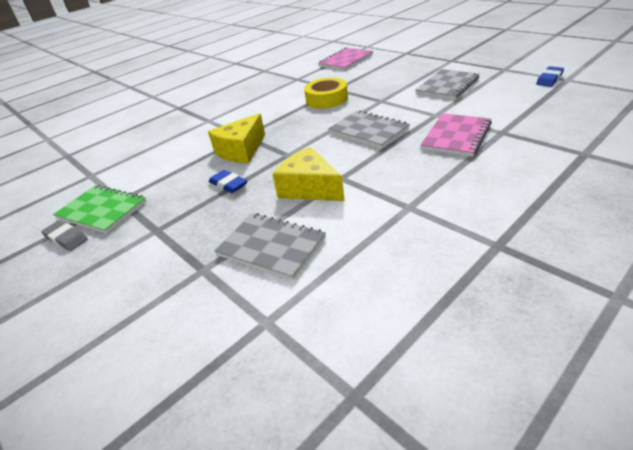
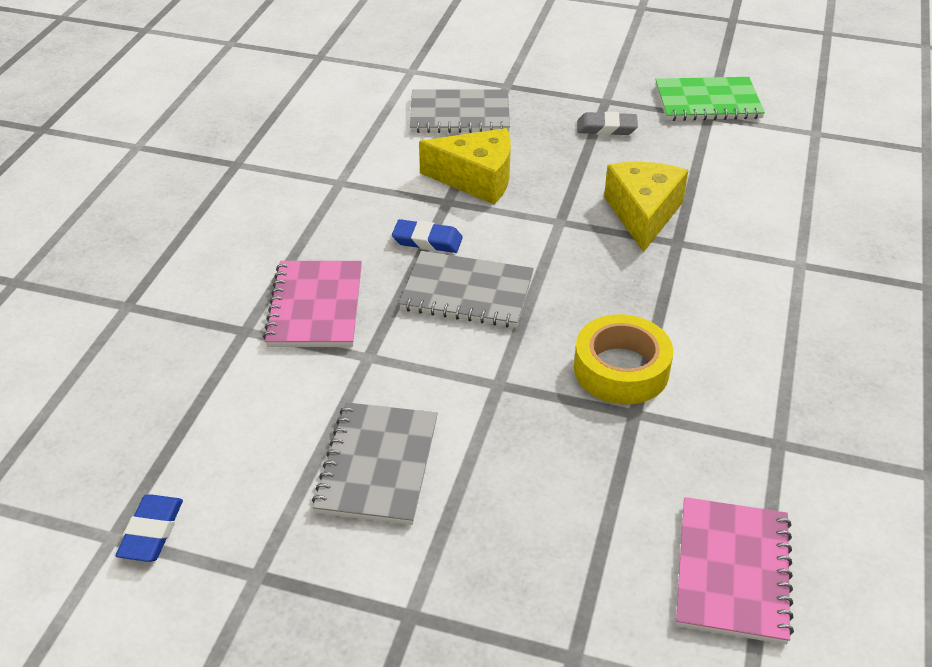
camera: 145 degrees right, 5 degrees up
grey eraser [41,221,88,251] -> grey eraser moved to [577,112,638,135]
blue eraser [209,170,248,193] -> blue eraser moved to [392,219,463,253]

